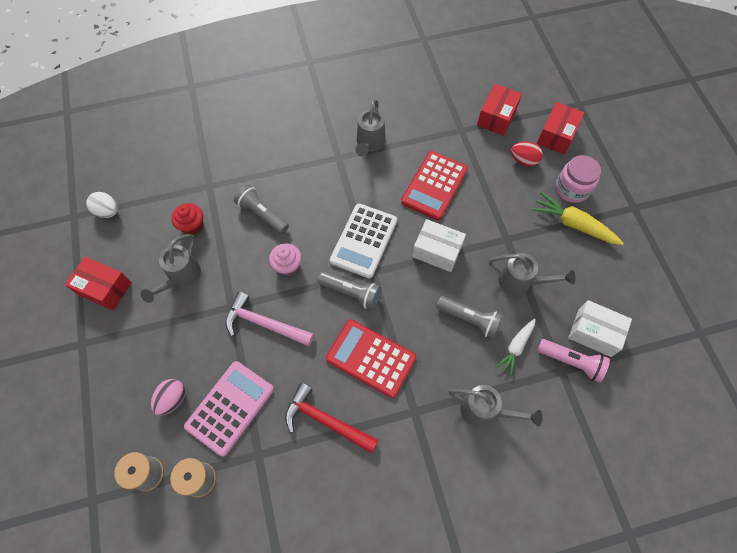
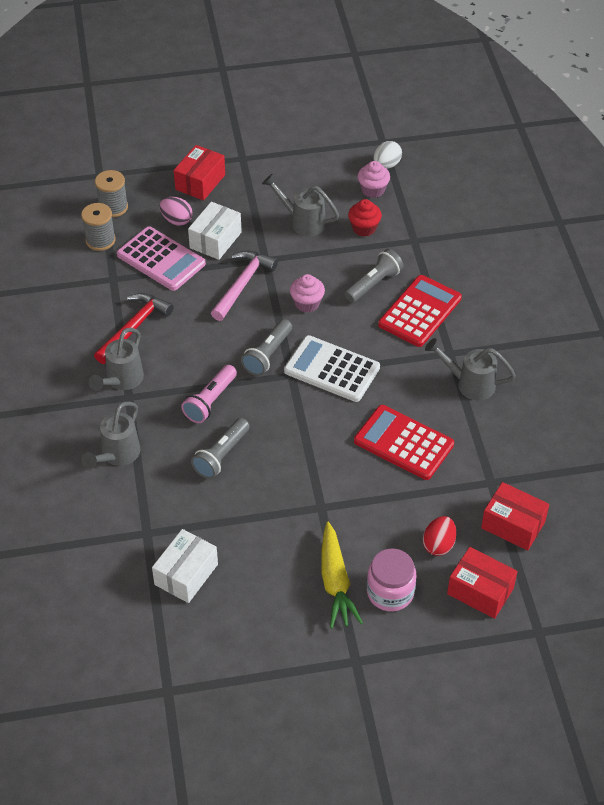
camera: 95 degrees right, 15 degrees down
red box [65,257,132,311] -> red box moved to [174,145,225,201]
red calculator [326,319,416,398] -> red calculator moved to [378,275,462,347]
white box [412,219,466,272] -> white box moved to [188,202,242,260]
grey watering can [489,253,576,296] -> grey watering can moved to [89,328,144,391]
white carrot [496,318,536,376] -> none
yellow carrot [532,192,624,245] -> yellow carrot turned 135 degrees clockwise [321,522,363,629]
pink flashlight [537,339,610,383] -> pink flashlight moved to [181,365,237,423]
none -> pink cupcake [358,161,390,198]

